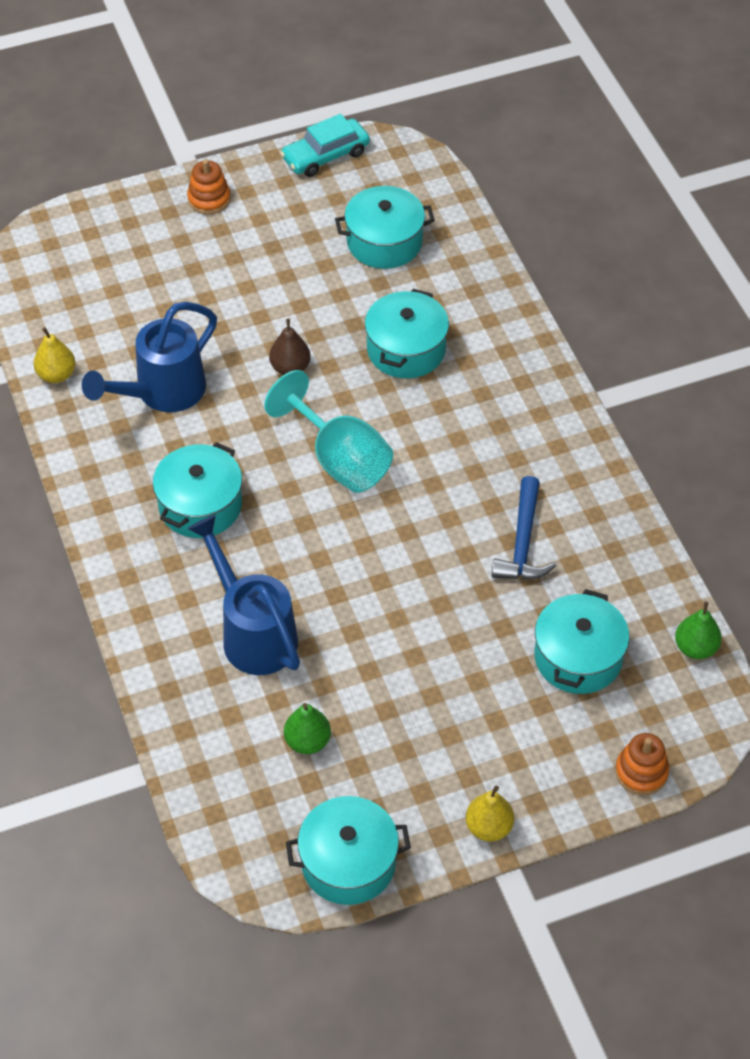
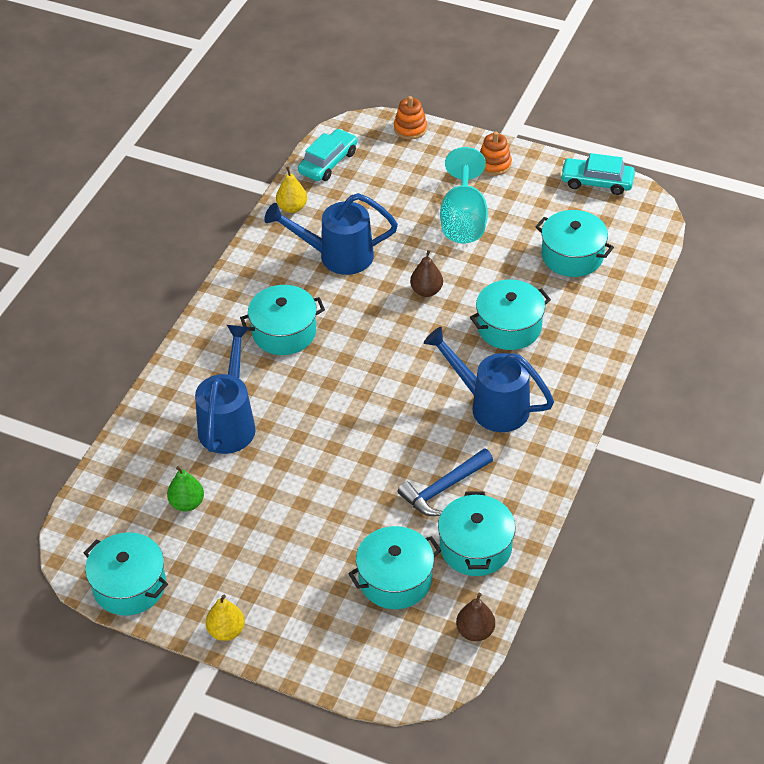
camera: 45 degrees right, 5 degrees down
turquoise goblet [264,370,393,493] -> turquoise goblet moved to [440,147,488,243]
orange stacking toy [615,733,669,795] -> orange stacking toy moved to [394,96,427,140]
green pear [675,602,722,659] -> brown pear [456,593,495,641]
none -> turquoise car [298,129,357,181]
none -> blue watering can [424,327,554,432]
none -> turquoise pot [438,491,516,576]

